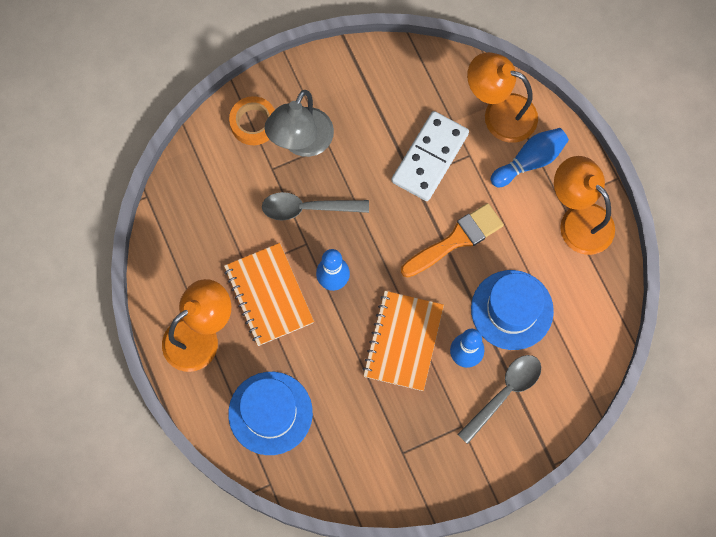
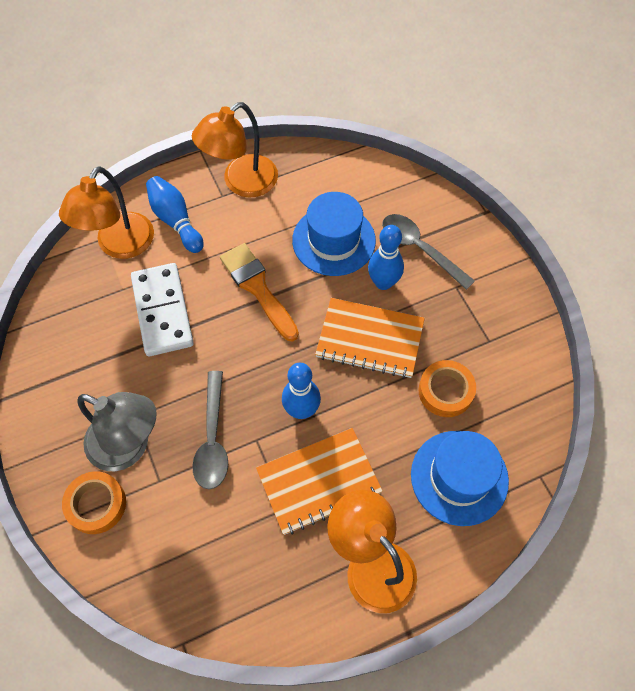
camera: 90 degrees left, 10 degrees down
white domino [391,111,469,201] -> white domino turned 45 degrees clockwise [131,263,194,356]
none -> orange tape [418,360,476,417]

